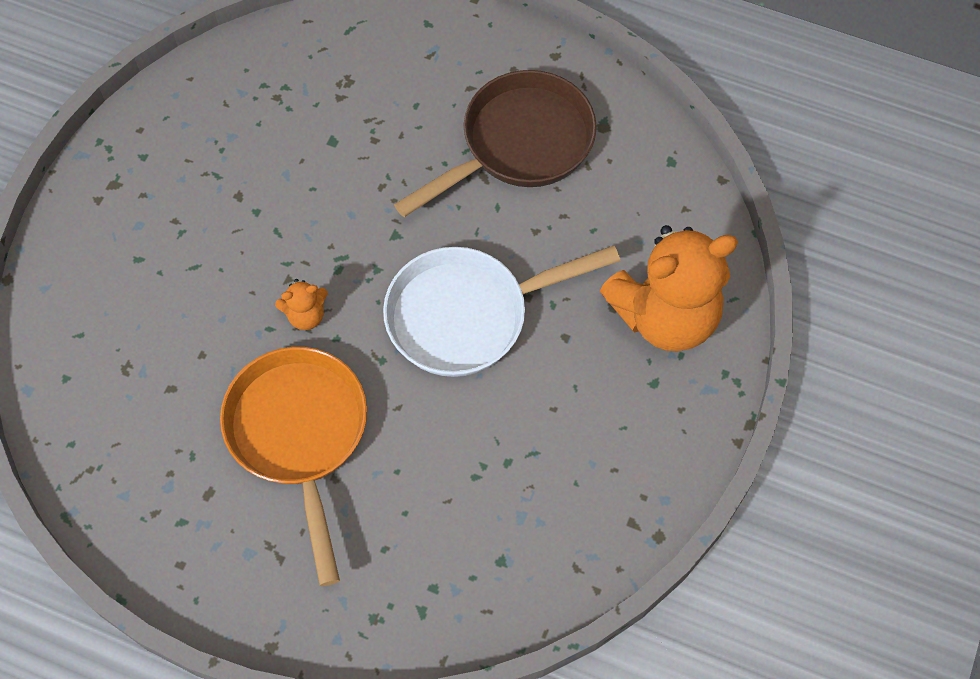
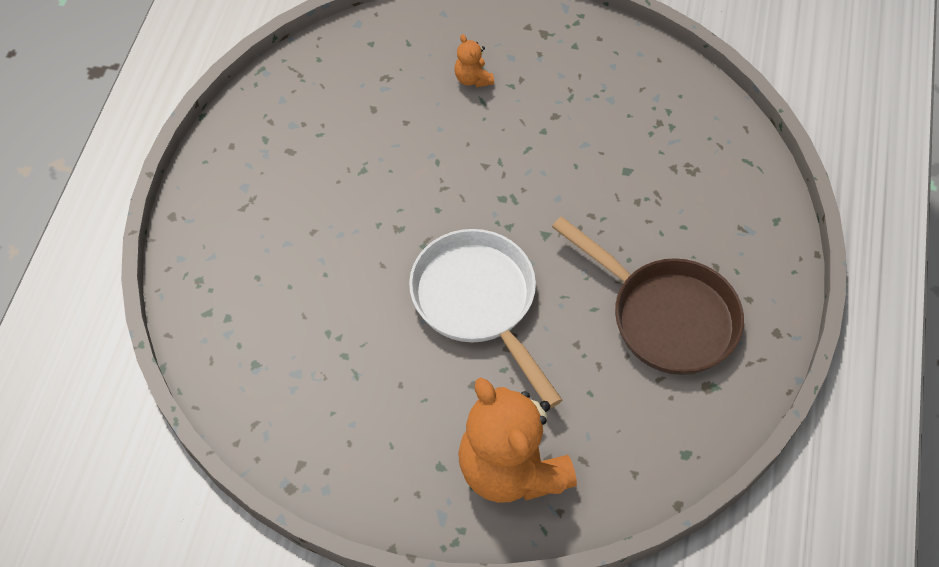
camera: 80 degrees right, 5 degrees down
orange pan [220,347,367,586] -> none
orange teddy bear [275,279,328,330] -> orange teddy bear moved to [455,34,494,87]

